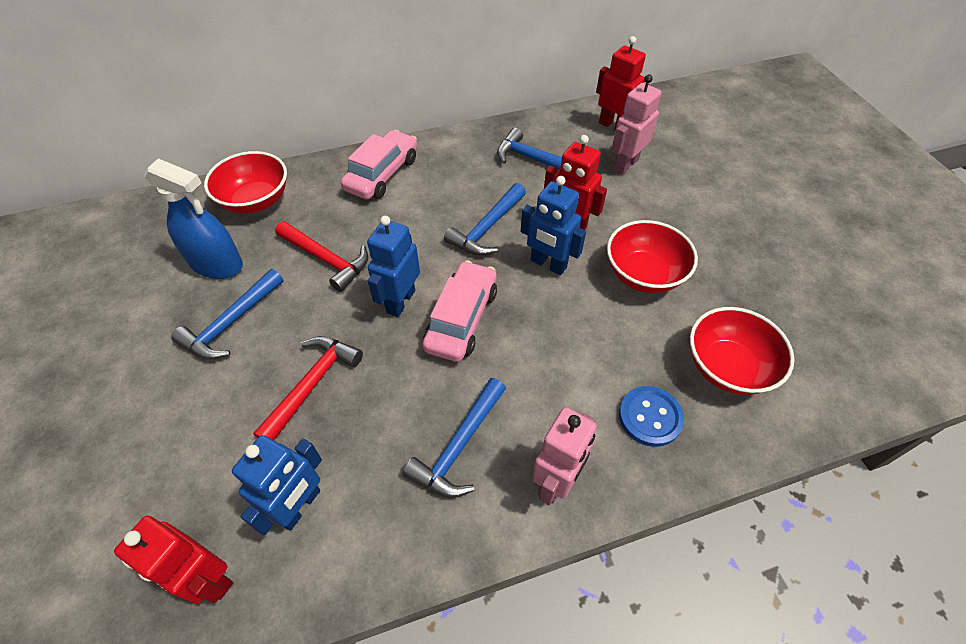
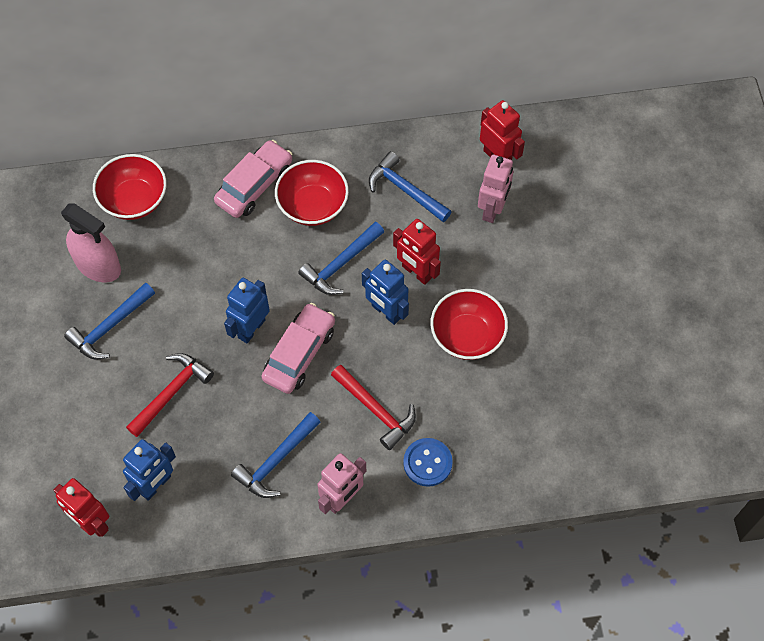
camera: 10 degrees right, 10 degrees up
blue spray bottle [144,158,243,279] -> pink spray bottle [61,203,121,282]
red hammer [275,221,368,292] -> red hammer moved to [331,365,416,450]
pink robot [612,74,661,175] -> pink robot turned 150 degrees clockwise [478,155,513,223]
red bowl [690,307,794,395] -> red bowl moved to [275,160,349,226]

